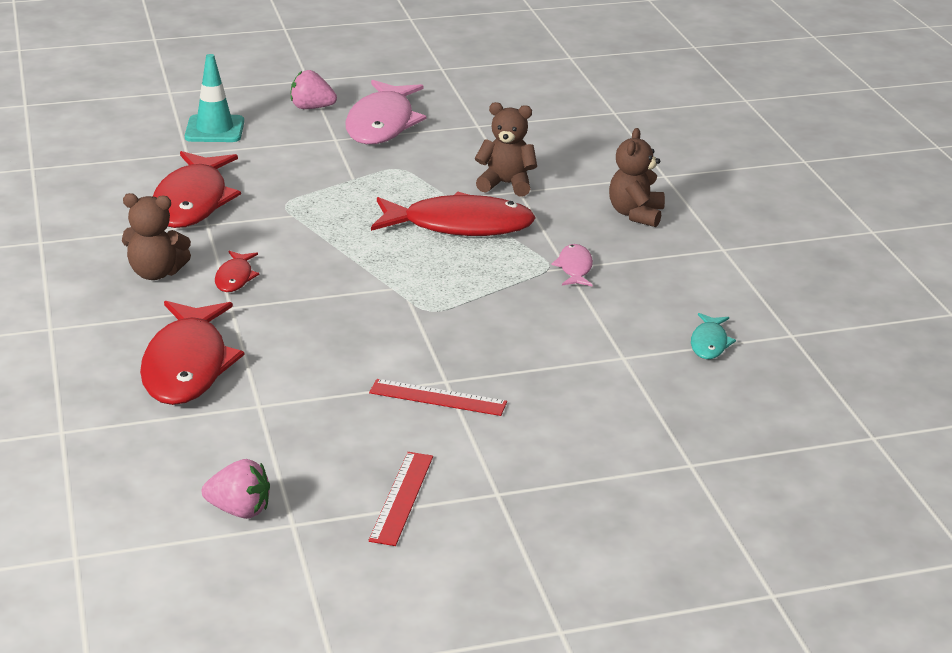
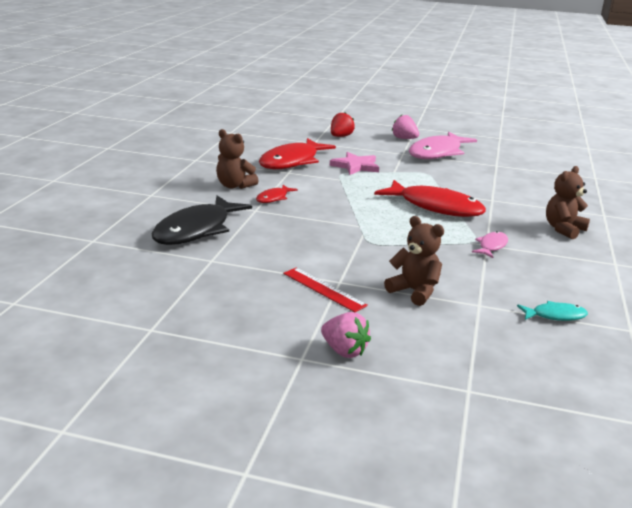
camera: 30 degrees right, 5 degrees down
red fish [140,301,244,405] -> black fish [152,196,252,245]
turquoise traffic cone [185,54,244,142] -> red strawberry [331,112,355,137]
pink strawberry [202,459,270,519] -> pink strawberry moved to [321,312,371,358]
red ruler [368,452,433,546] -> none
brown teddy bear [475,102,537,196] -> brown teddy bear moved to [384,216,444,306]
turquoise fish [691,313,736,359] -> turquoise fish turned 135 degrees counterclockwise [517,301,588,321]
none -> pink star [330,152,379,175]

